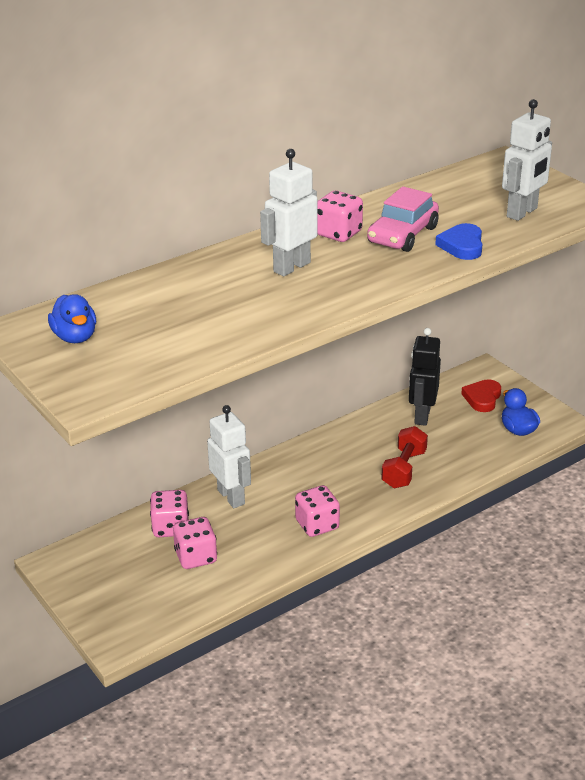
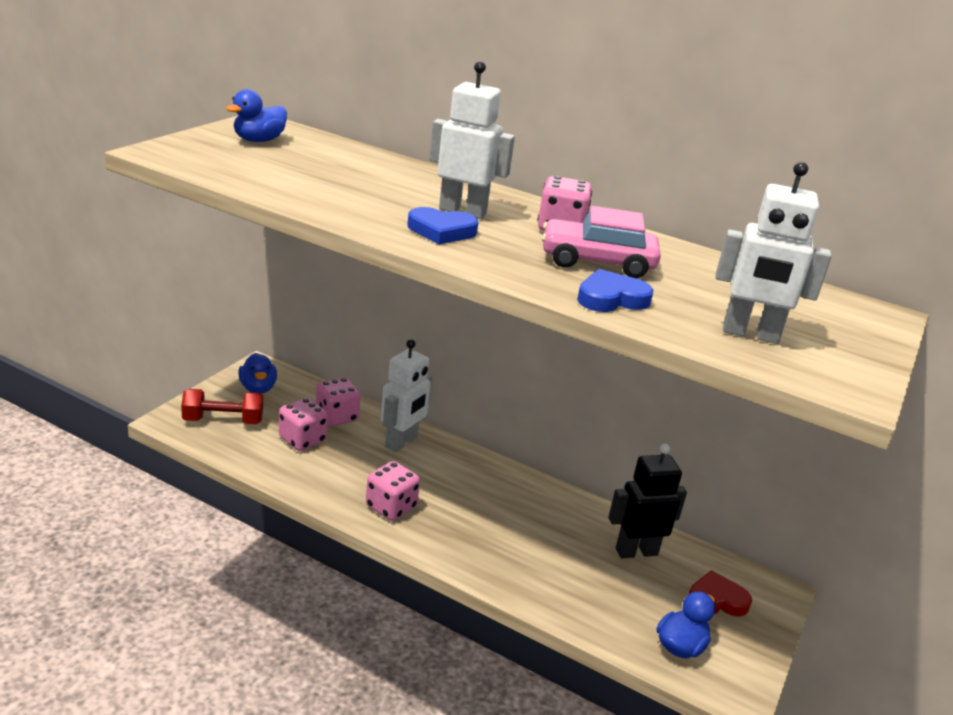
camera: 60 degrees right, 5 degrees down
red dumbbell [381,426,428,488] -> red dumbbell moved to [181,389,263,424]
none -> blue duck [238,353,277,394]
none -> blue heart [407,207,478,244]

